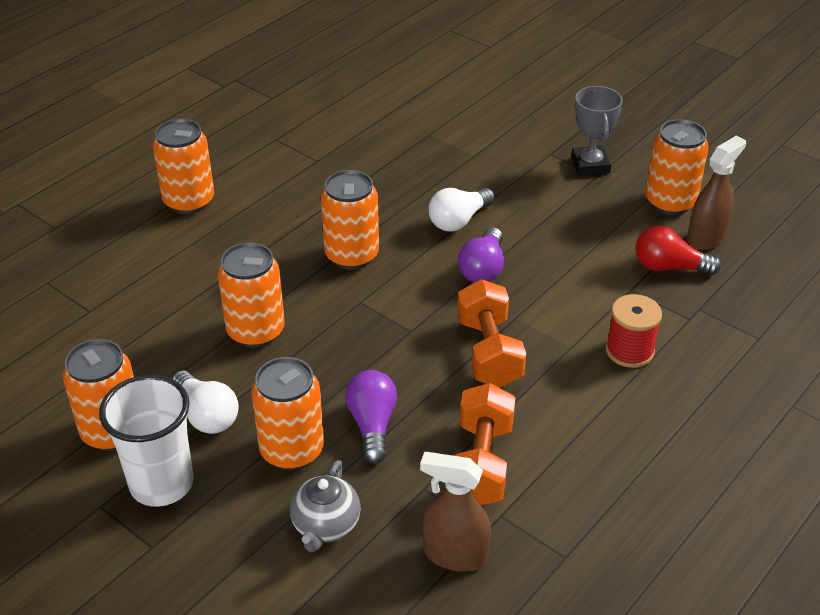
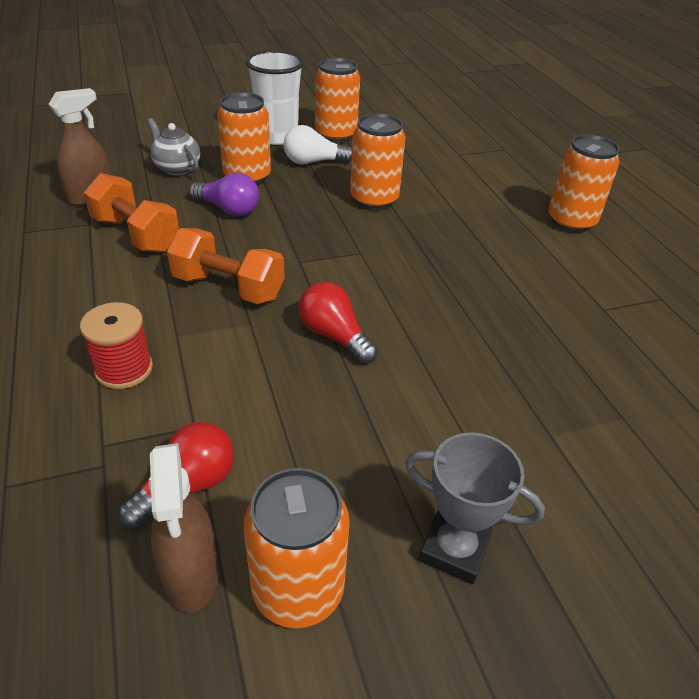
camera: 120 degrees right, 0 degrees up
orange can [321,170,379,270] -> none
white light bulb [428,188,495,232] -> none
purple light bulb [458,227,504,283] -> red light bulb [299,282,378,364]

